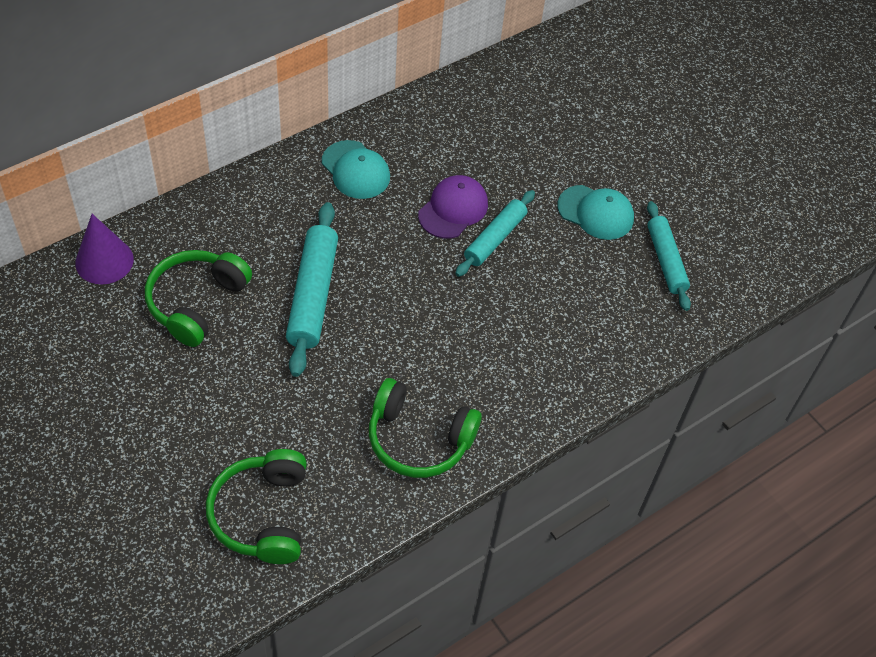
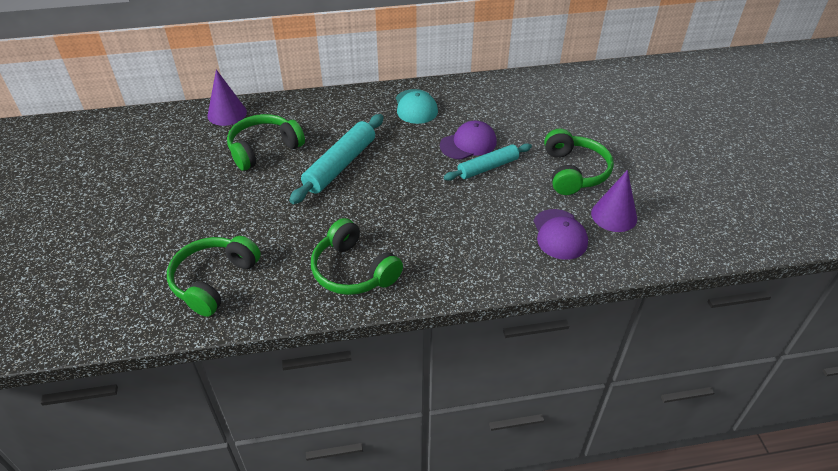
camera: 30 degrees right, 10 degrees down
turquoise cap [557,185,634,240] -> green headphones [544,129,614,195]
turquoise rolling pin [647,201,691,311] -> purple cone [591,170,637,232]
none -> purple cap [534,209,588,260]

